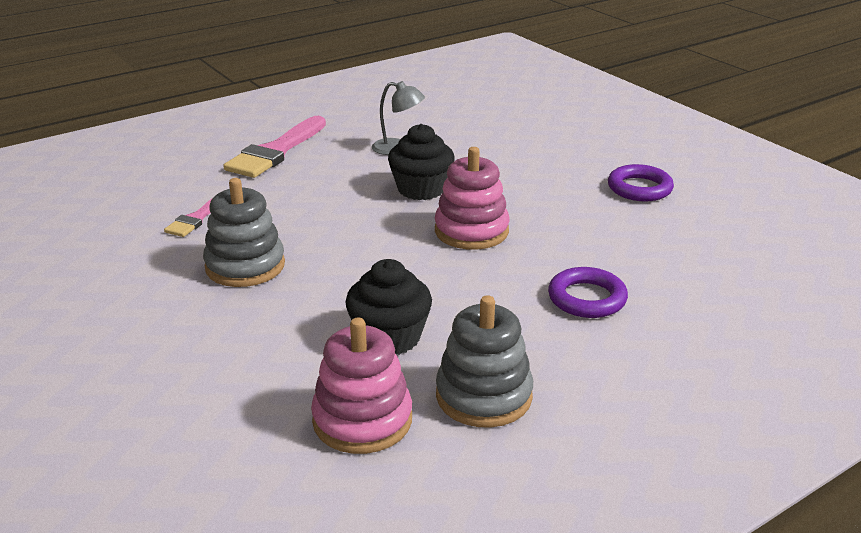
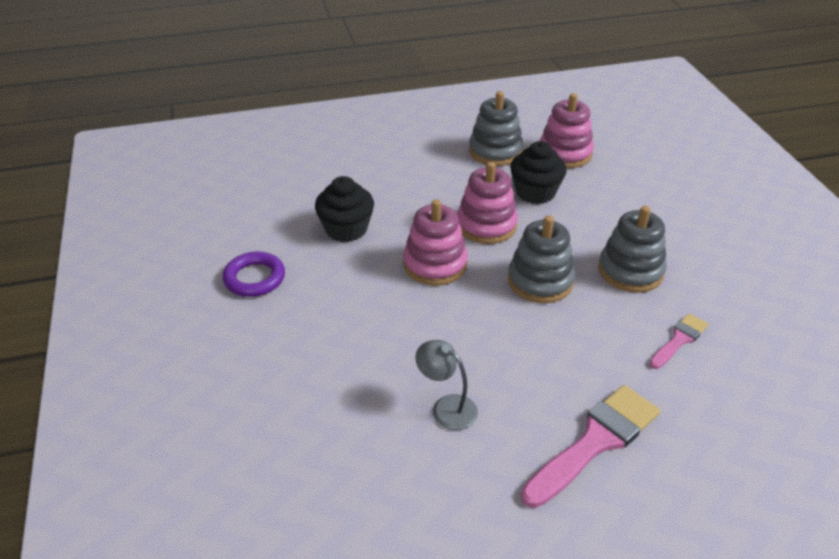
camera: 160 degrees left, 10 degrees up
black cupcake [388,124,455,200] -> black cupcake moved to [315,176,374,242]
purple ring [548,267,628,318] -> none
none -> pink stacking toy [457,162,518,244]
none -> grey stacking toy [508,215,575,303]

